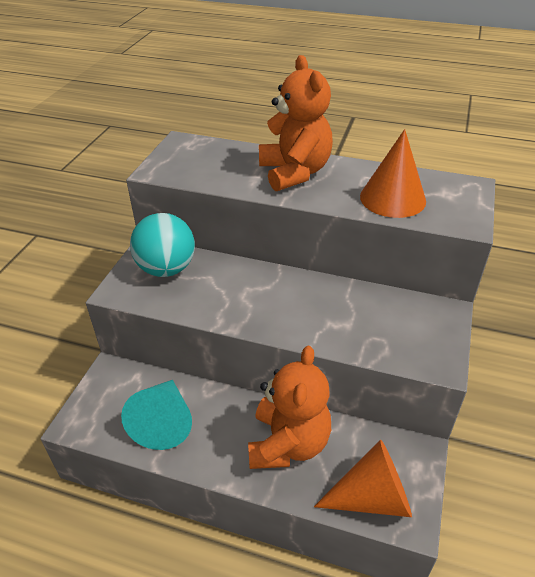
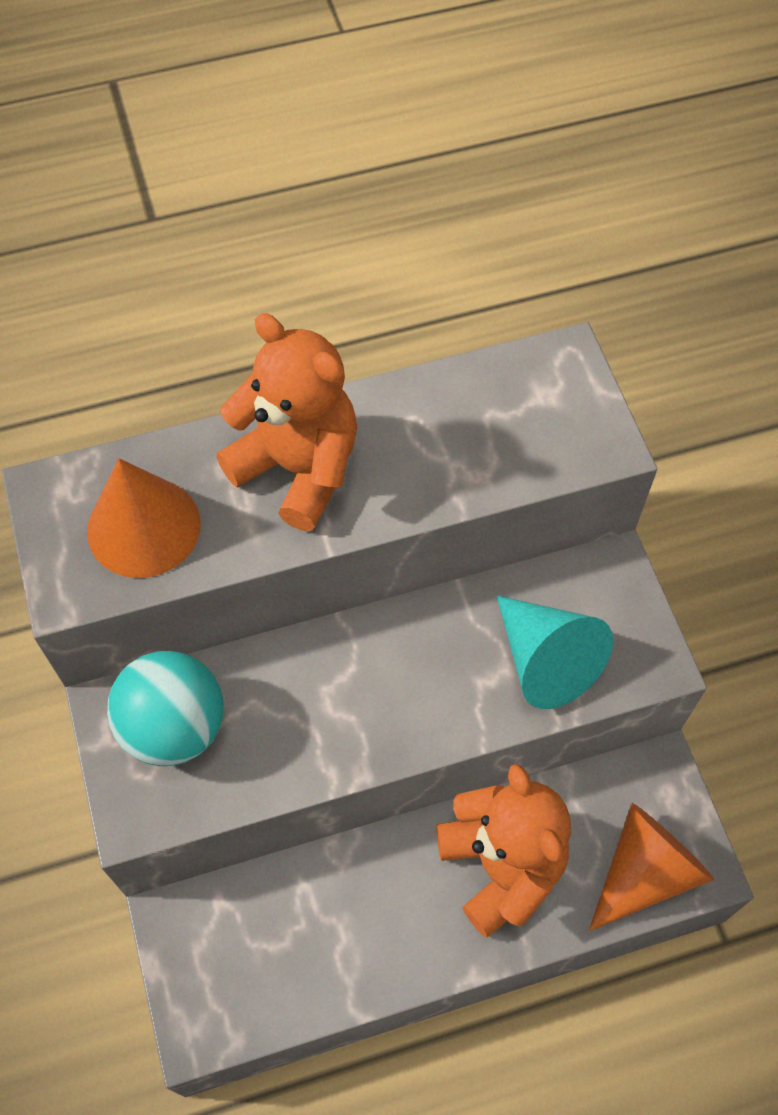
camera: 35 degrees left, 20 degrees up
turquoise cone [121,380,192,450] -> turquoise cone moved to [497,596,613,709]
orange cone [360,129,426,218] -> orange cone moved to [87,458,201,578]

